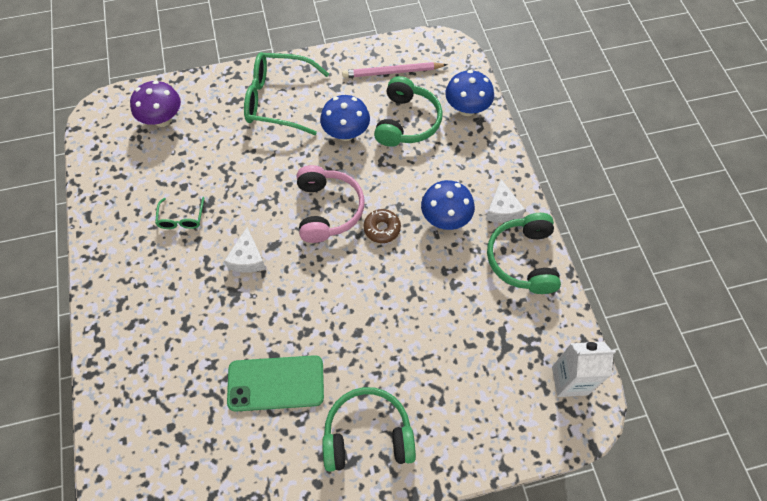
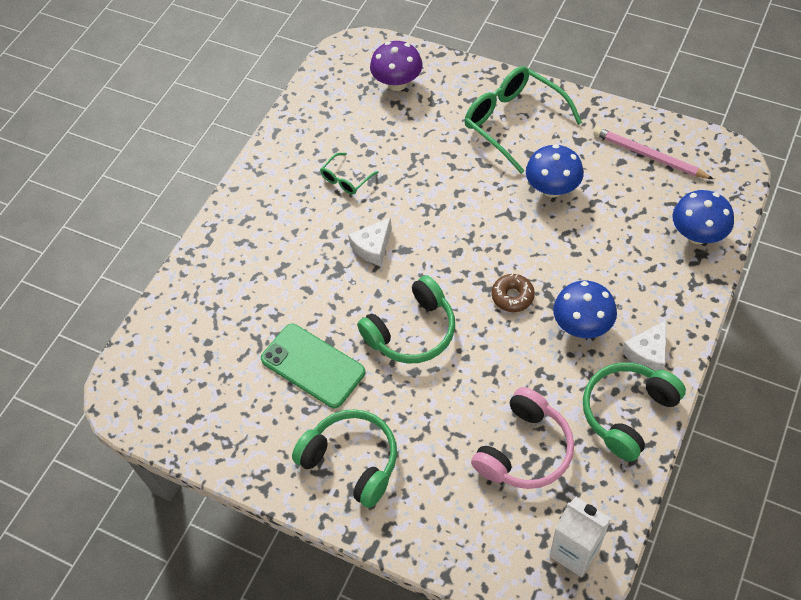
camera: 45 degrees right, 5 degrees down
pink headphones [297,165,365,243] -> pink headphones moved to [471,387,574,489]
green headphones [374,76,443,147] -> green headphones moved to [357,275,455,364]

